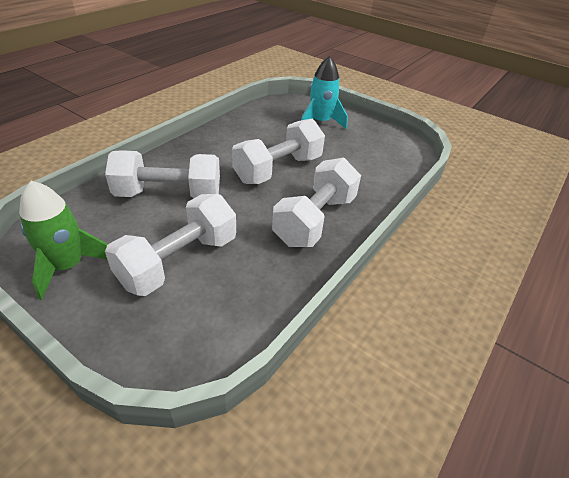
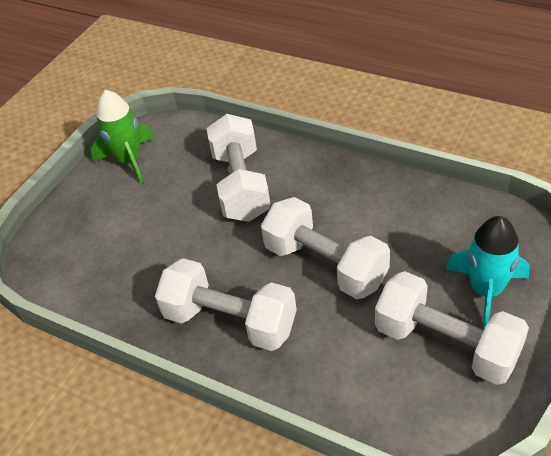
camera: 90 degrees right, 5 degrees up
white dumbbell [105,194,236,296] -> white dumbbell moved to [375,271,529,385]

